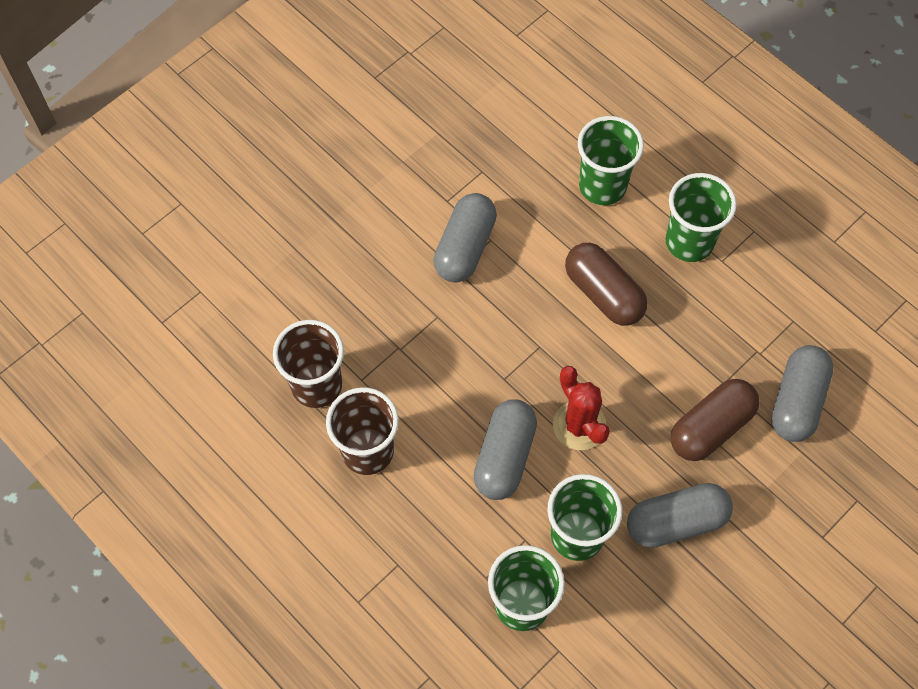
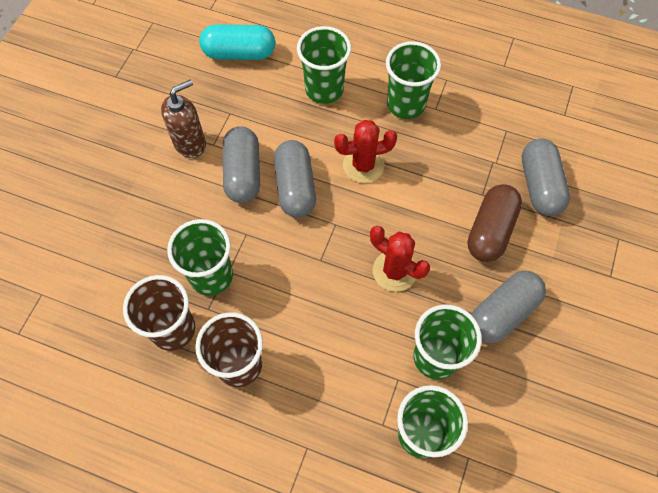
camera: 25 degrees left, 0 degrees up
grey capsule [473,399,537,500] -> grey capsule moved to [274,140,316,218]
brown capsule [565,243,647,326] -> red cactus [334,120,397,183]
none -> brown soap dispenser [161,79,206,158]
none -> green cup [167,219,233,296]
none -> turquoise capsule [199,24,275,60]

